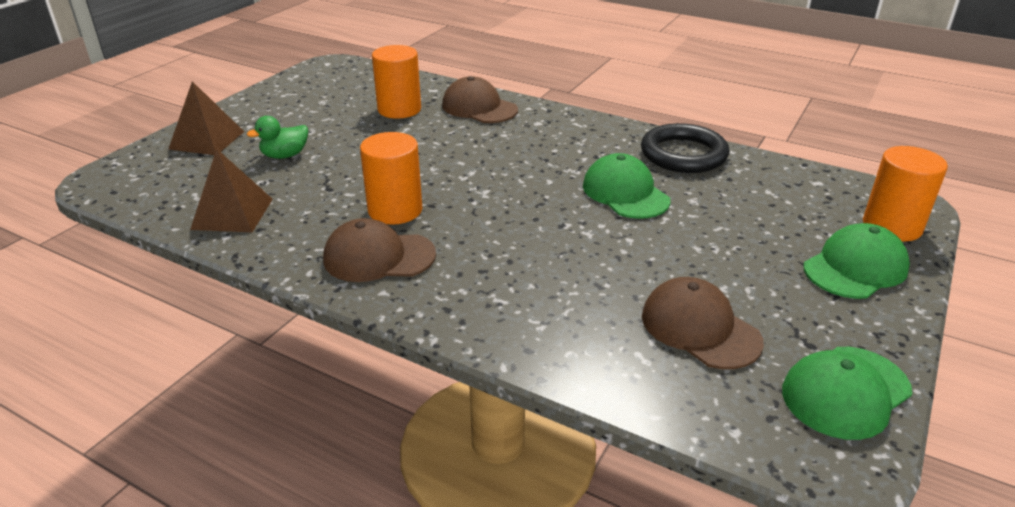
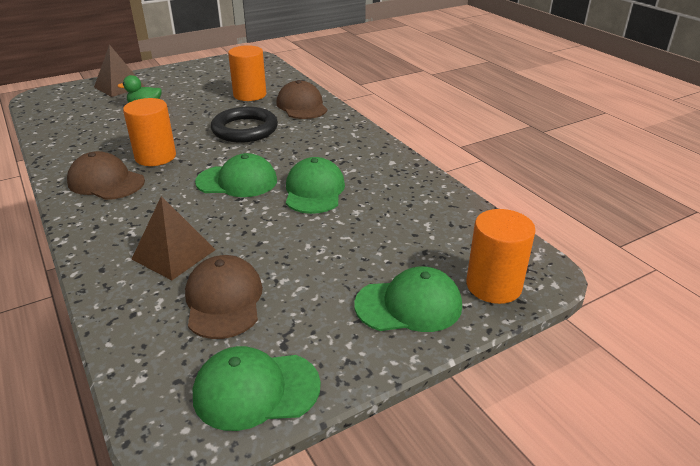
camera: 30 degrees right, 0 degrees up
brown pyramid [190,149,273,232] -> brown pyramid moved to [132,196,215,280]
black ring [641,123,729,173] -> black ring moved to [211,107,278,143]
none -> green cap [195,153,277,197]

